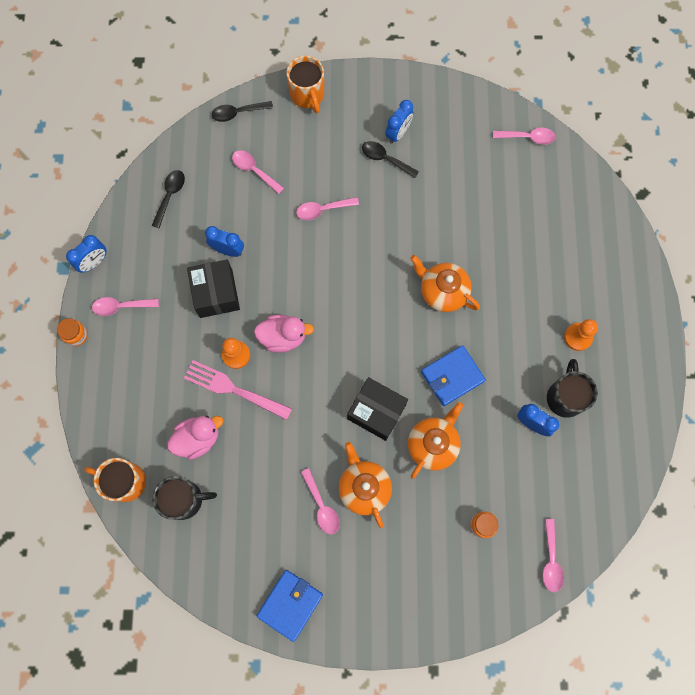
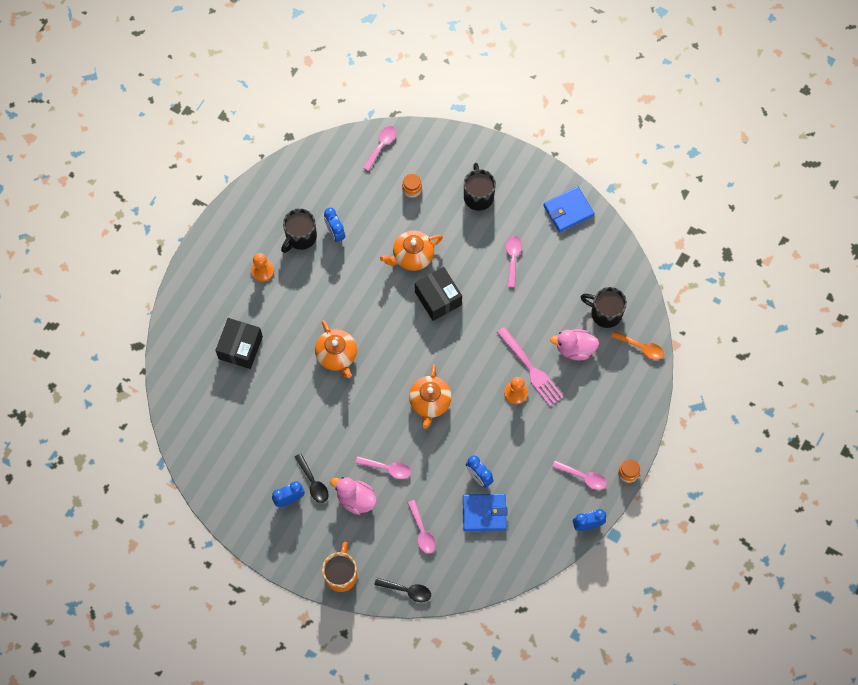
camera: 150 degrees left, 5 degrees down
orange mug [84,458,146,502] -> orange spoon [611,331,664,360]
black spoon [152,170,185,228] -> none
black box [187,260,240,318] -> black box moved to [215,318,263,369]
pink duck [254,315,314,353] -> pink duck moved to [330,477,377,515]
orange teapot [339,442,392,528] -> orange teapot moved to [409,364,451,429]
blue wallet [421,345,486,406] -> blue wallet moved to [463,494,508,531]
pink spoon [493,128,556,145] -> none
none -> black mug [464,163,496,211]

